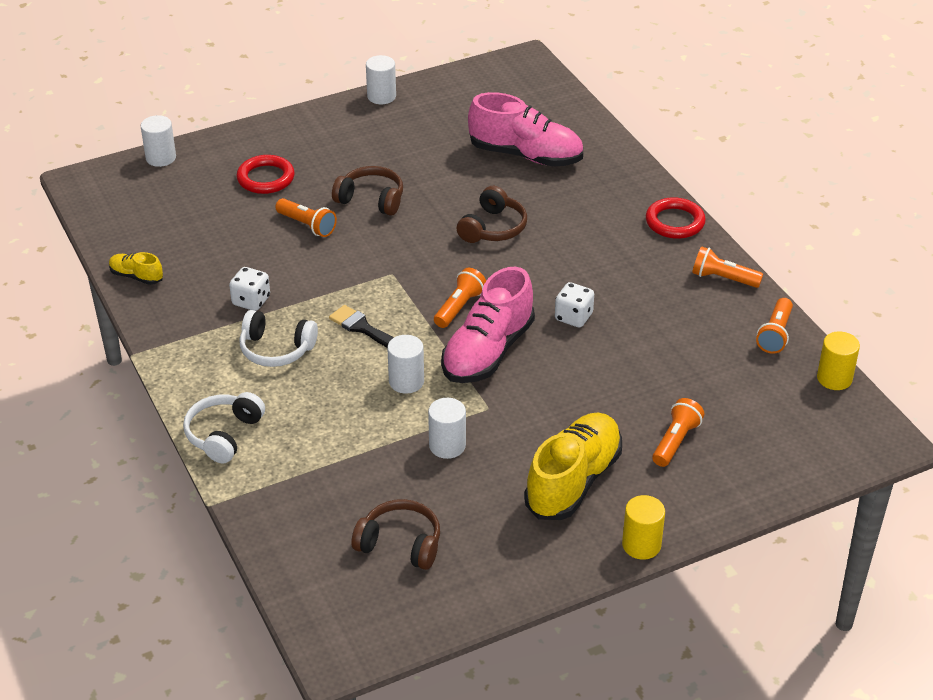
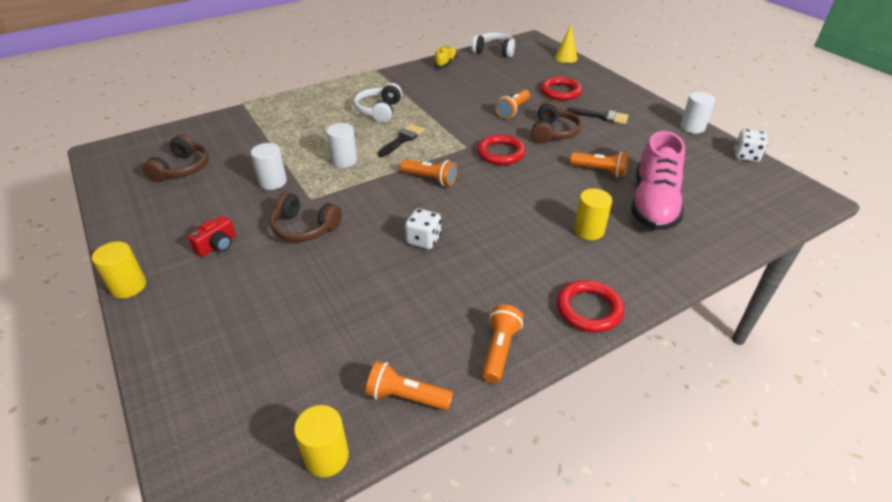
camera: 85 degrees right, 0 degrees up
white cylinder [141,115,176,167] -> yellow cone [555,25,577,63]
white headphones [183,392,265,463] -> white headphones moved to [471,32,515,58]
white dice [229,267,270,311] -> white dice moved to [735,129,768,162]
pink shoe [441,267,535,383] -> none
brown headphones [456,186,527,243] -> brown headphones moved to [270,192,342,242]
yellow shoe [524,412,622,520] -> red camera [188,215,236,257]
orange flashlight [652,398,705,467] -> orange flashlight moved to [570,152,629,177]
none -> red ring [477,134,526,165]
none -> black brush [568,107,628,124]
none -> yellow cylinder [574,189,612,240]

